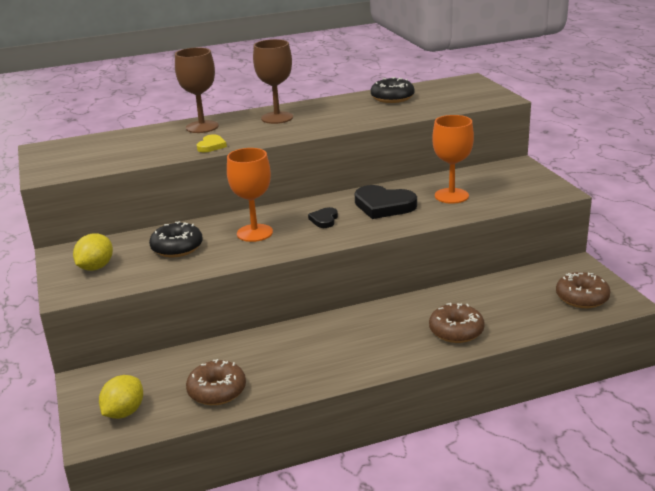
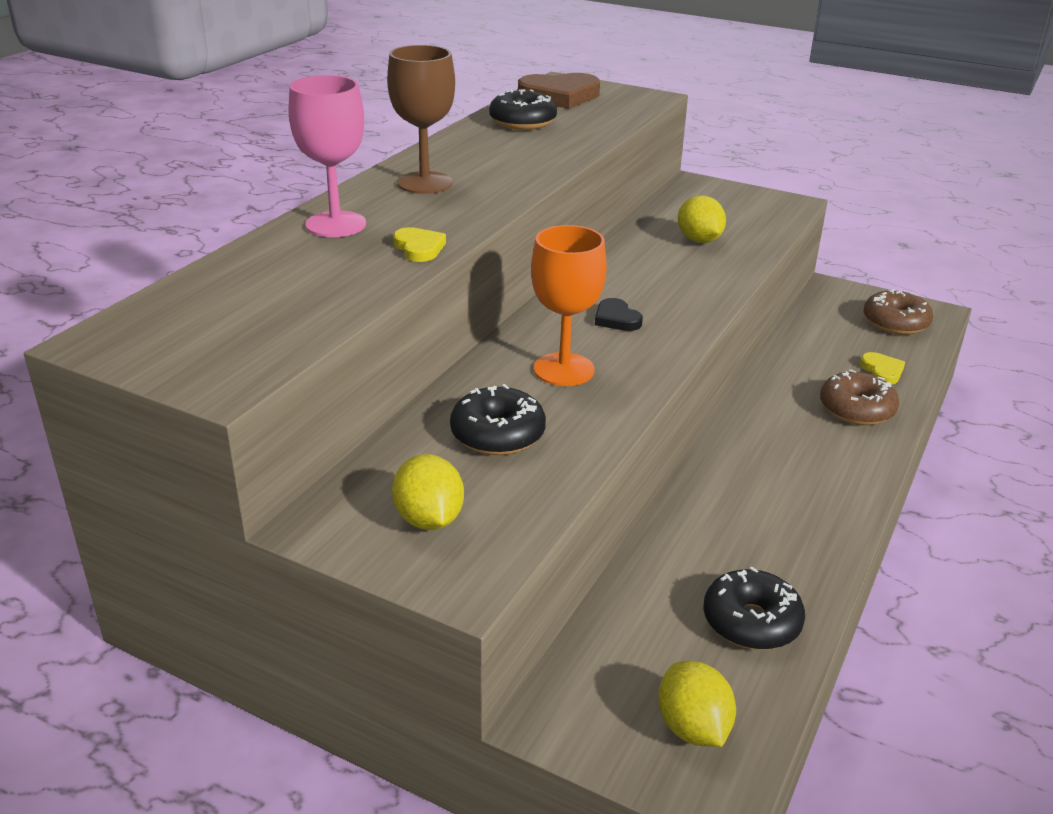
camera: 45 degrees left, 5 degrees up
brown goblet [175,47,219,133] -> pink goblet [288,75,366,237]
brown donut [186,359,246,405] -> black donut [703,566,805,650]
black heart [355,185,417,219] -> none
orange goblet [432,115,474,204] -> yellow lemon [678,195,726,243]
none -> brown heart [518,73,600,109]
none -> yellow heart [860,352,905,385]

